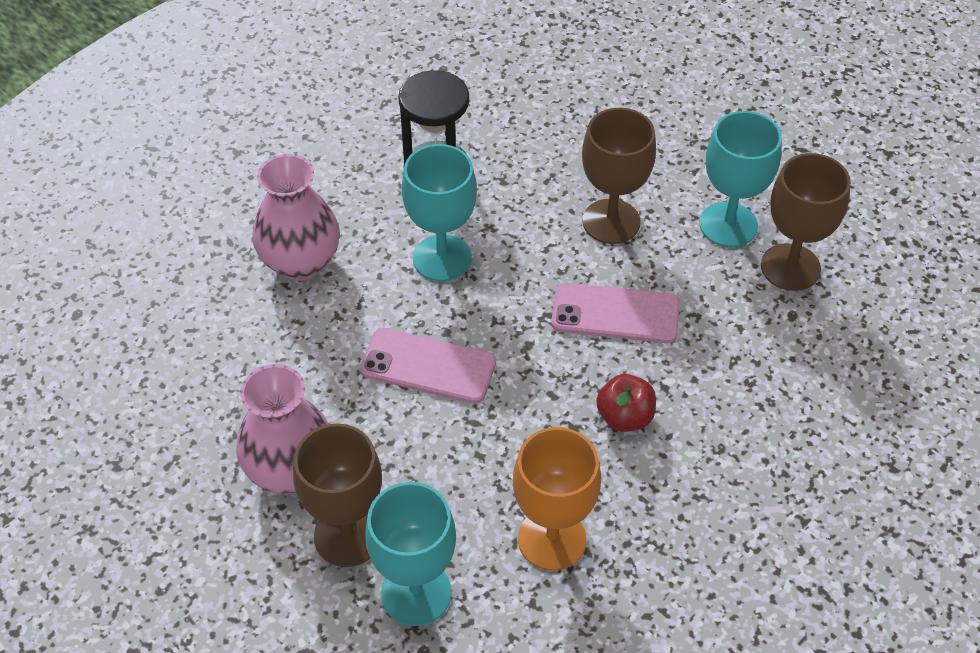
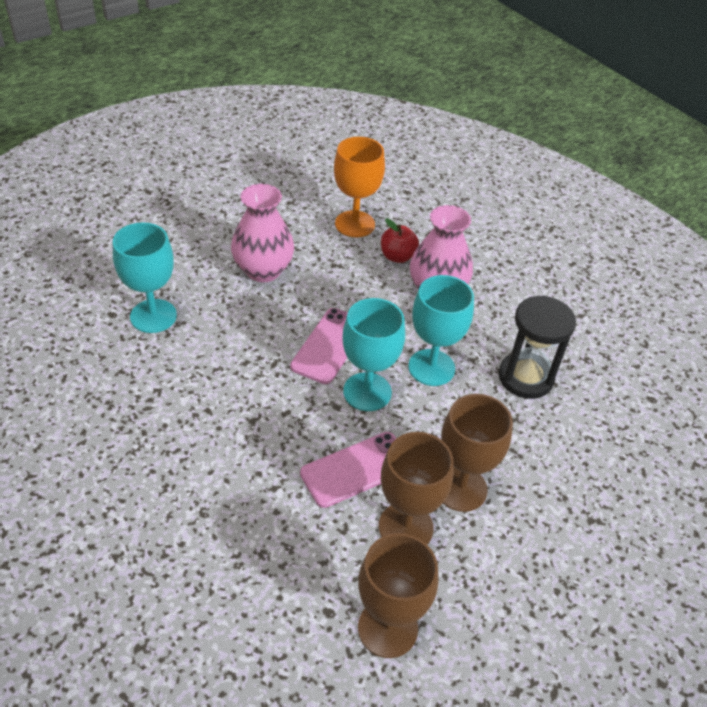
camera: 95 degrees right, 5 degrees down
brown goblet [293,423,382,567] -> brown goblet moved to [379,432,453,544]
orange goblet [513,427,601,571] -> orange goblet moved to [334,137,385,237]
pink phone [551,283,680,343] -> pink phone turned 45 degrees clockwise [300,432,397,508]
red apple [596,374,656,432] -> red apple moved to [381,218,419,263]
turquoise goblet [700,111,782,247] -> turquoise goblet moved to [343,298,405,411]

